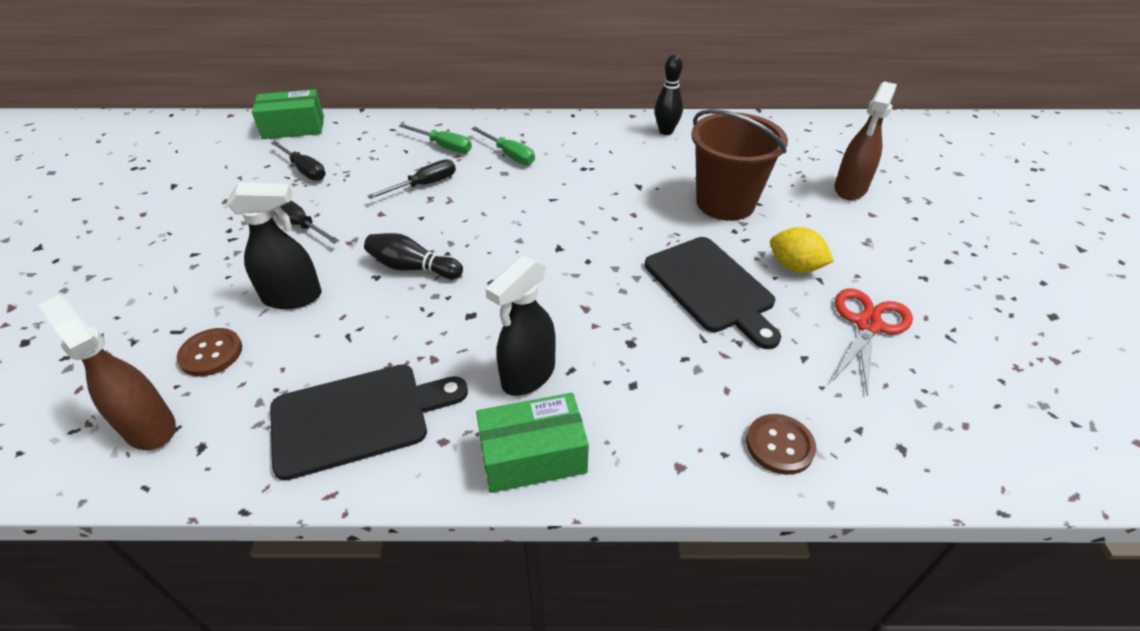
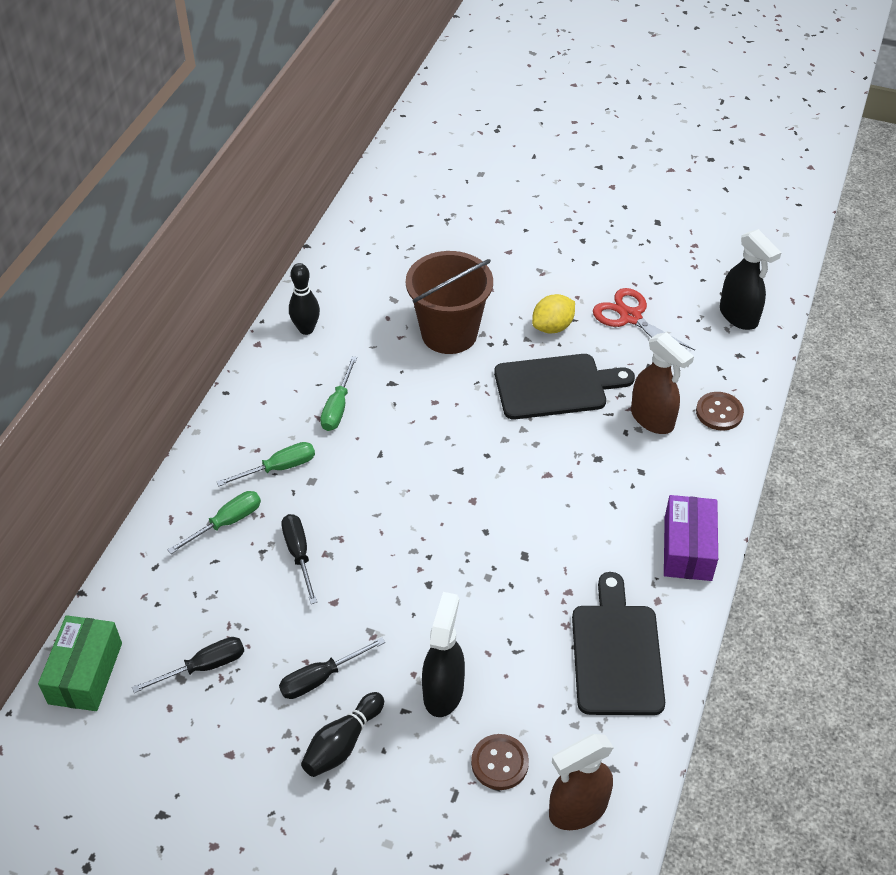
camera: 70 degrees left, 5 degrees up
black bowling pin [364,233,463,279] -> black bowling pin moved to [301,692,384,777]
green box [476,393,589,493] -> purple box [664,495,718,581]
black spray bottle [485,255,556,396] -> black spray bottle moved to [720,229,781,330]
brown spray bottle [834,81,897,200] -> brown spray bottle moved to [631,332,694,434]
none -> green screwdriver [320,356,357,431]

